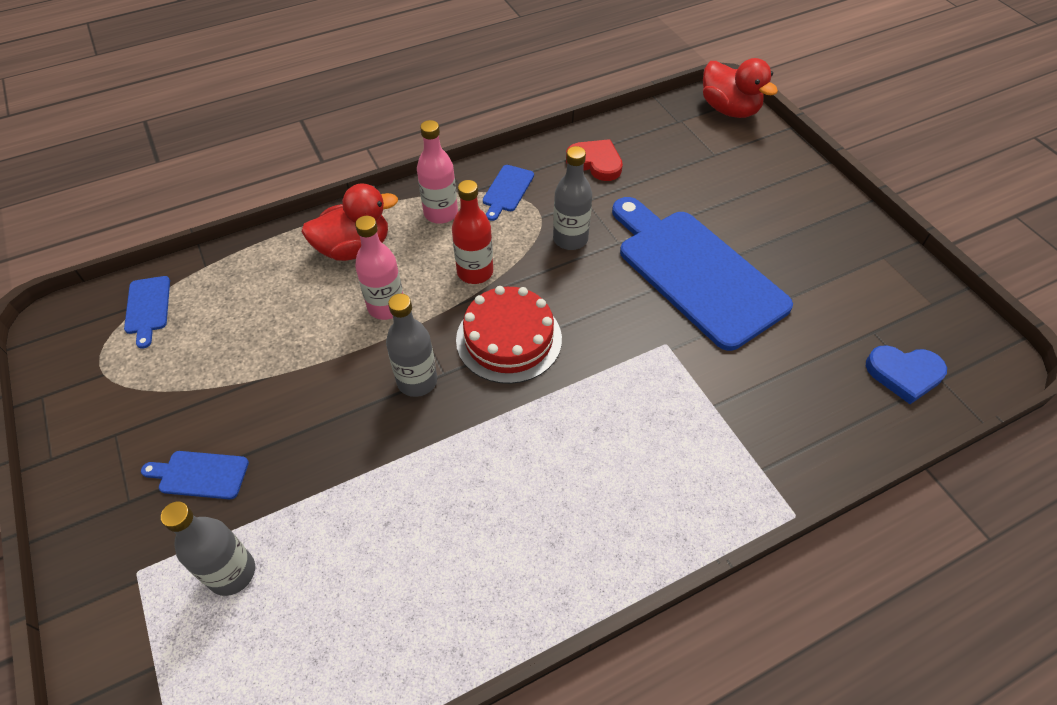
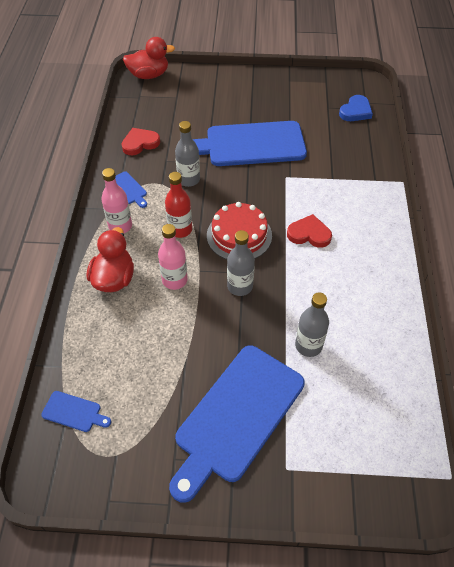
camera: 60 degrees left, 0 degrees up
blue cutting board [141,451,249,499] -> blue cutting board [169,345,305,503], size x2.48
grey bottle [161,502,255,596] -> grey bottle moved to [295,292,329,357]
none -> red heart [287,214,332,248]

